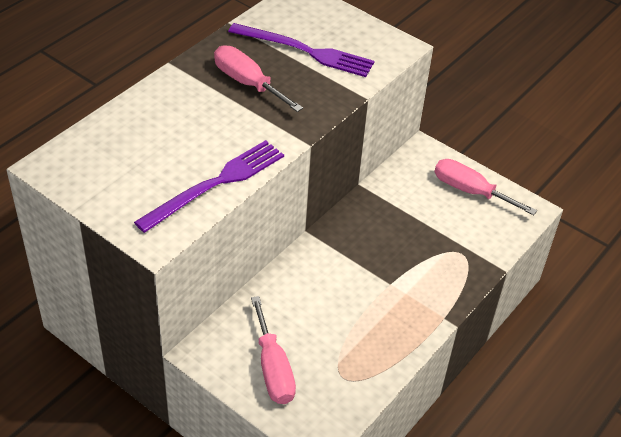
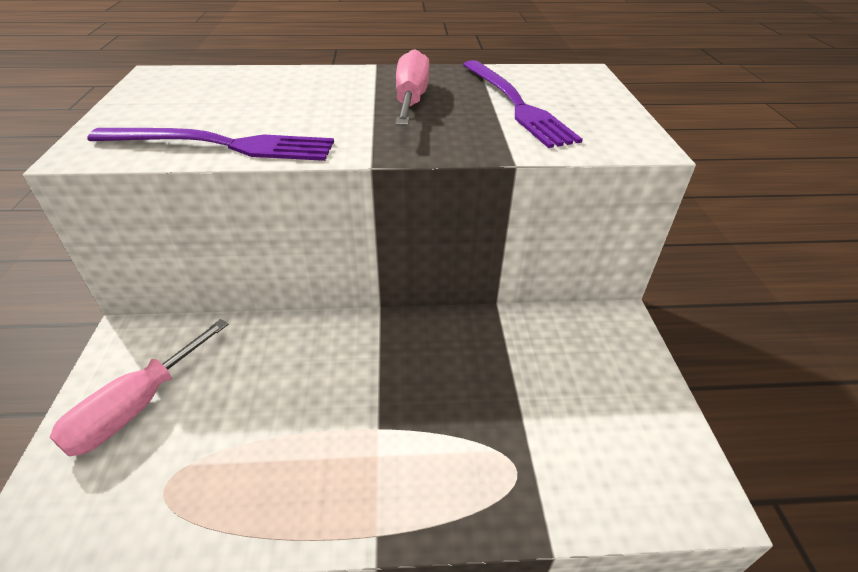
camera: 50 degrees right, 5 degrees down
pink screwdriver [435,159,537,215] -> none

